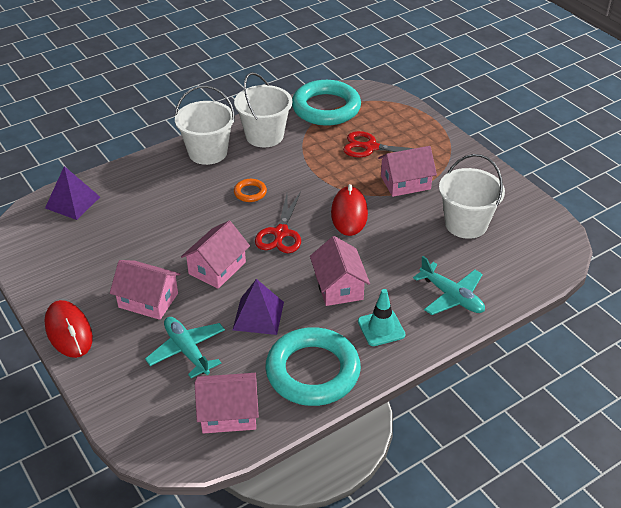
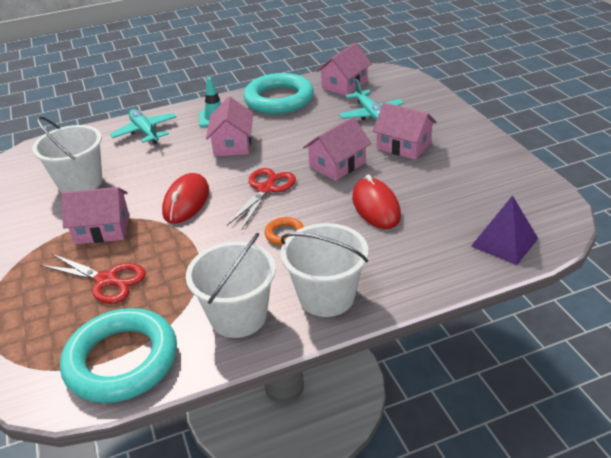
camera: 165 degrees left, 5 degrees down
red mouse [44,300,93,358] -> red mouse moved to [352,174,401,229]
pink house [195,373,259,433] -> pink house turned 60 degrees counterclockwise [317,43,372,95]
purple pyramid [233,279,284,335] -> none

